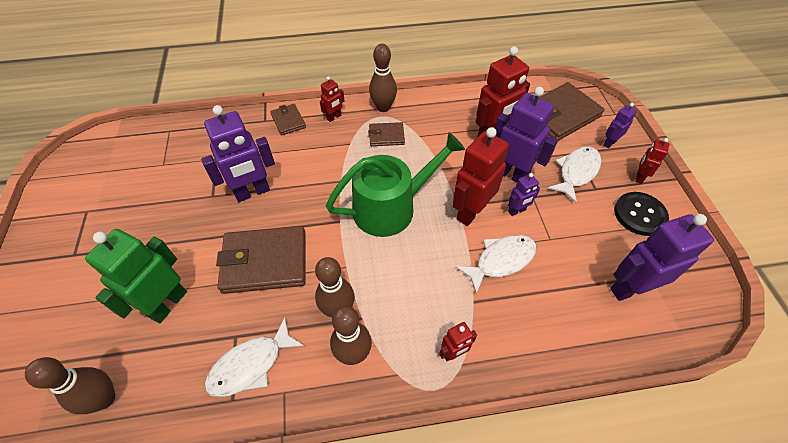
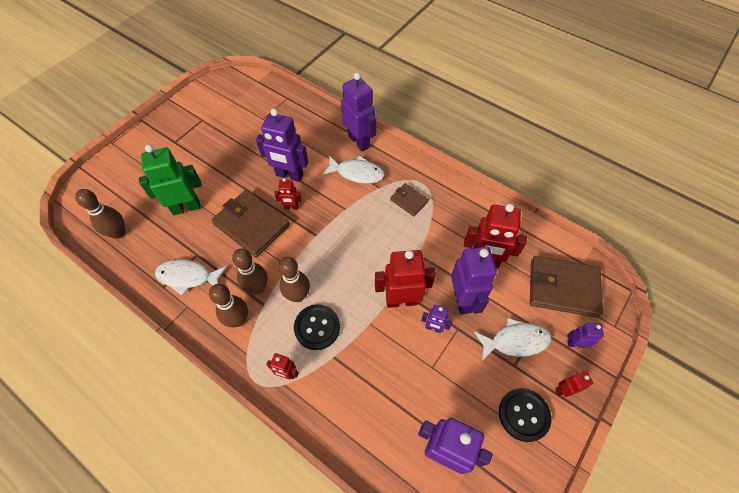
camera: 45 degrees right, 5 degrees up
brown wallet [270,104,306,136] -> purple robot [341,73,376,152]
red robot [320,76,345,122] -> red robot moved to [274,178,302,210]
green watering can [326,132,465,237] -> none
brown bowling pin [369,44,397,112] -> brown bowling pin moved to [278,257,310,302]
white fish [455,235,536,294] -> white fish moved to [322,156,384,184]
none -> black button [294,304,340,350]

